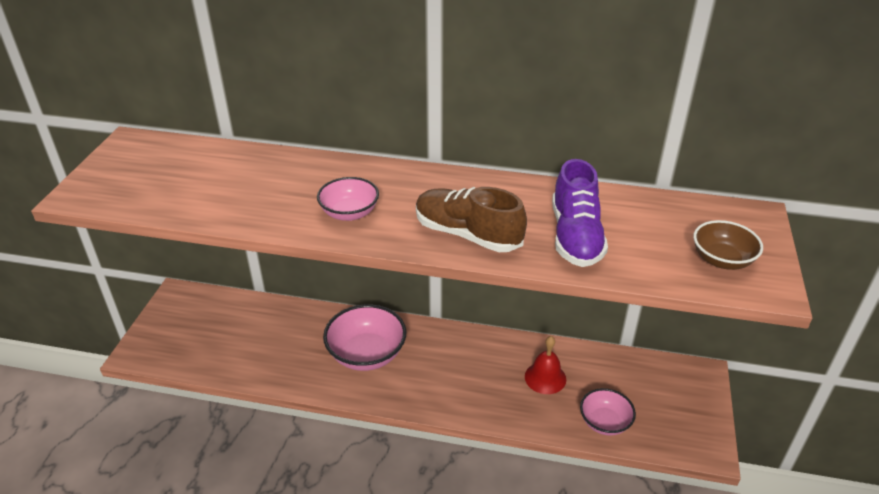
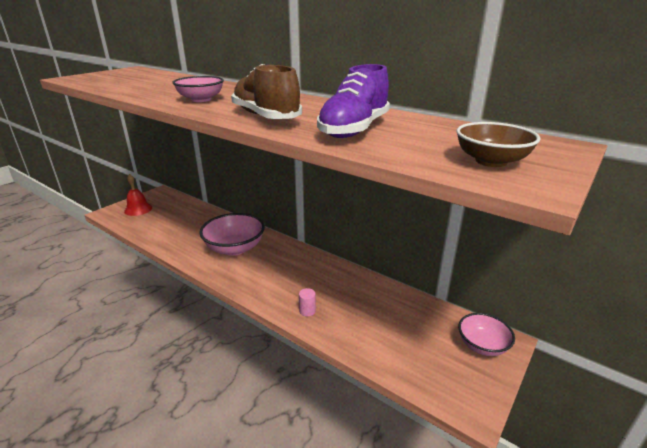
camera: 25 degrees right, 10 degrees down
red bell [525,336,566,394] -> red bell moved to [124,174,152,216]
pink bowl [580,388,636,436] -> pink bowl moved to [458,313,515,356]
none -> pink cylinder [299,288,316,316]

